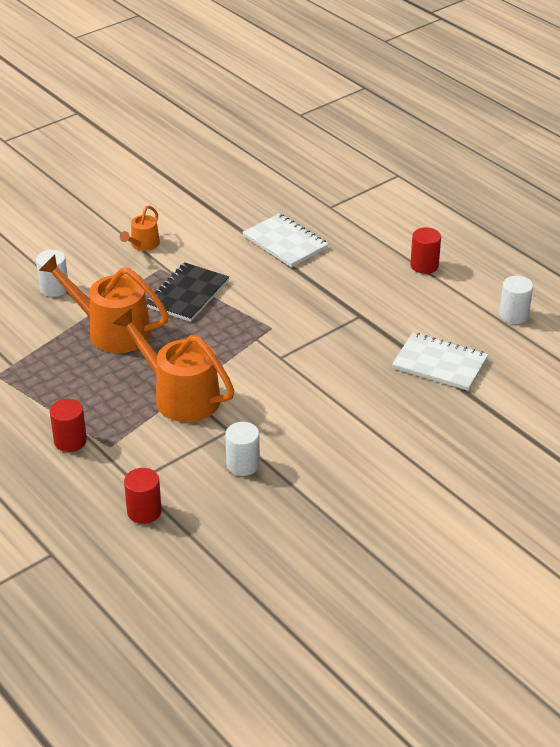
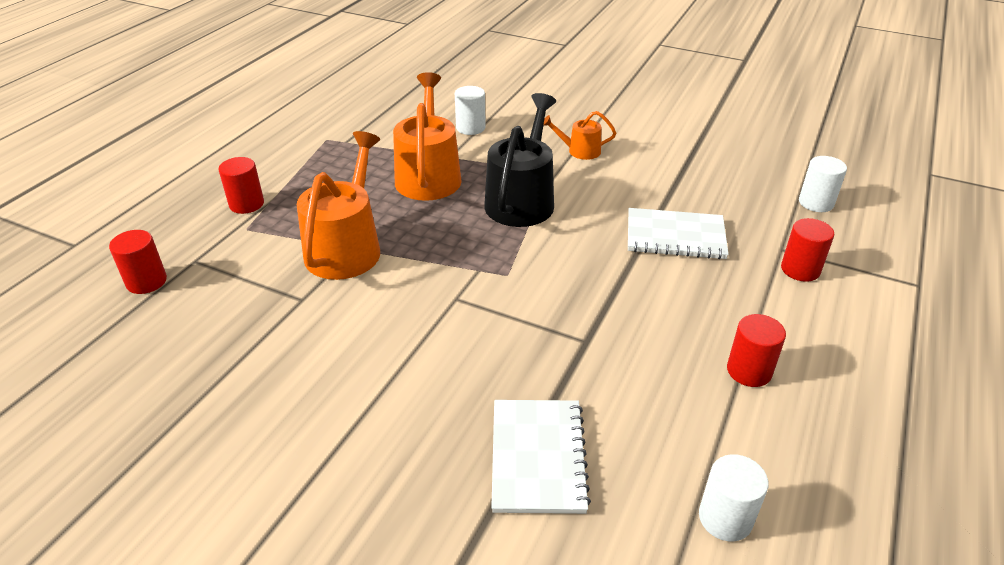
camera: 65 degrees right, 0 degrees up
black notebook [146,262,229,322] -> black watering can [484,93,556,227]
white cylinder [225,422,260,476] -> white cylinder moved to [799,156,847,212]
white notebook [242,213,329,268] -> white notebook turned 75 degrees clockwise [628,208,729,259]
none -> red cylinder [781,218,834,282]

